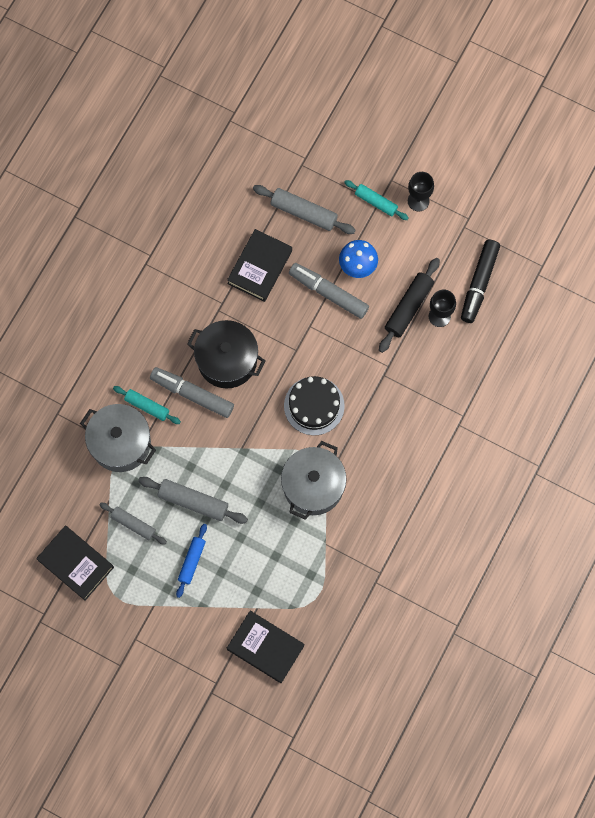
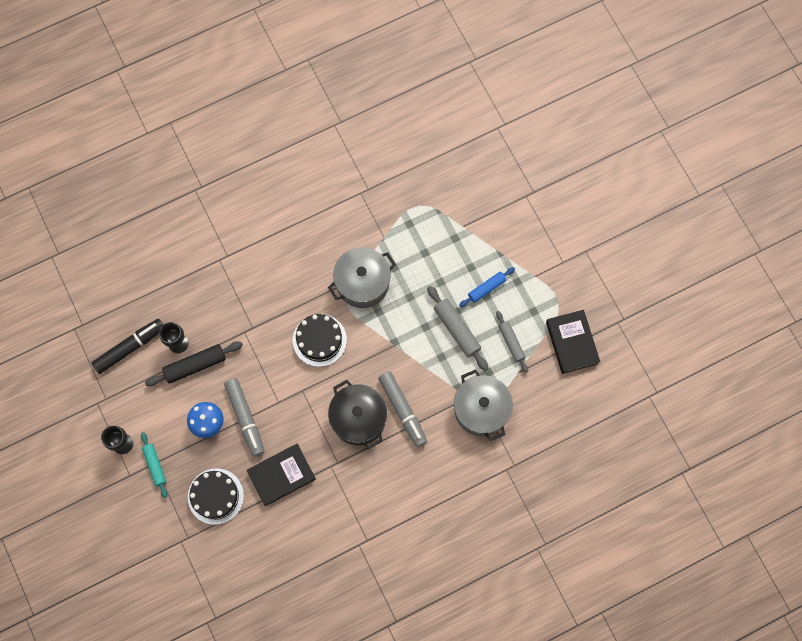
camera: 145 degrees left, 0 degrees up
turquoise rolling pin [113,386,181,424] -> none
black book [227,611,304,683] -> none
grey rolling pin [253,185,356,234] -> black cake [188,468,244,525]

